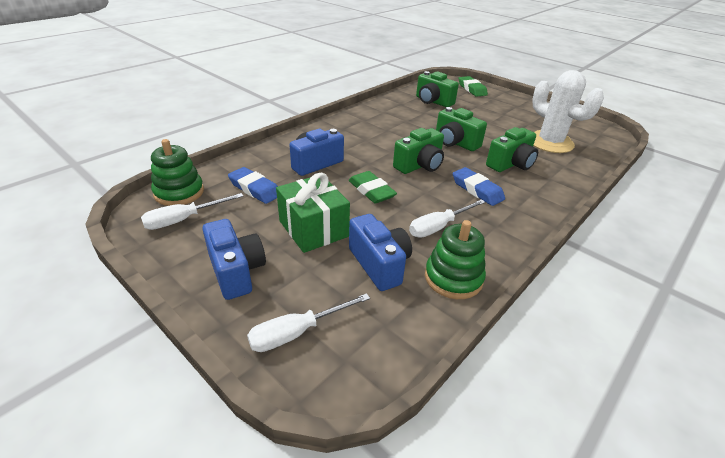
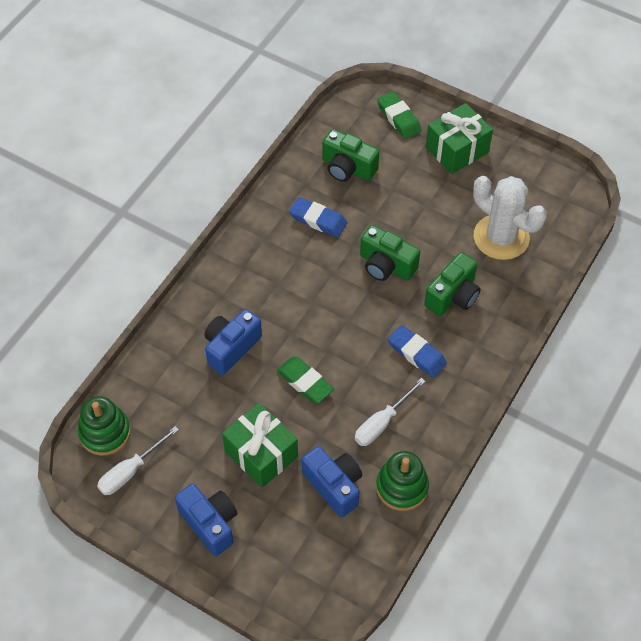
camera: 10 degrees left, 20 degrees up
blue eraser [228,167,278,204] -> blue eraser moved to [289,197,347,237]
white screwdriver [247,293,370,352] -> none
green camera [393,128,444,174] -> none
none -> green gift [426,103,493,174]

